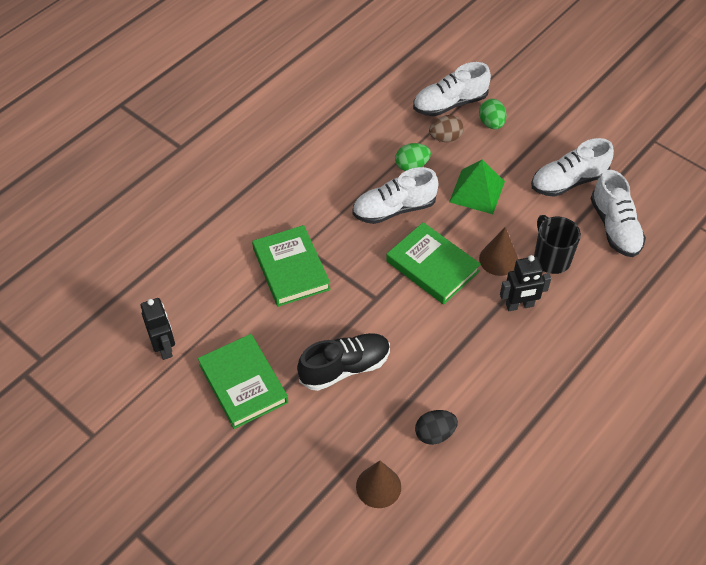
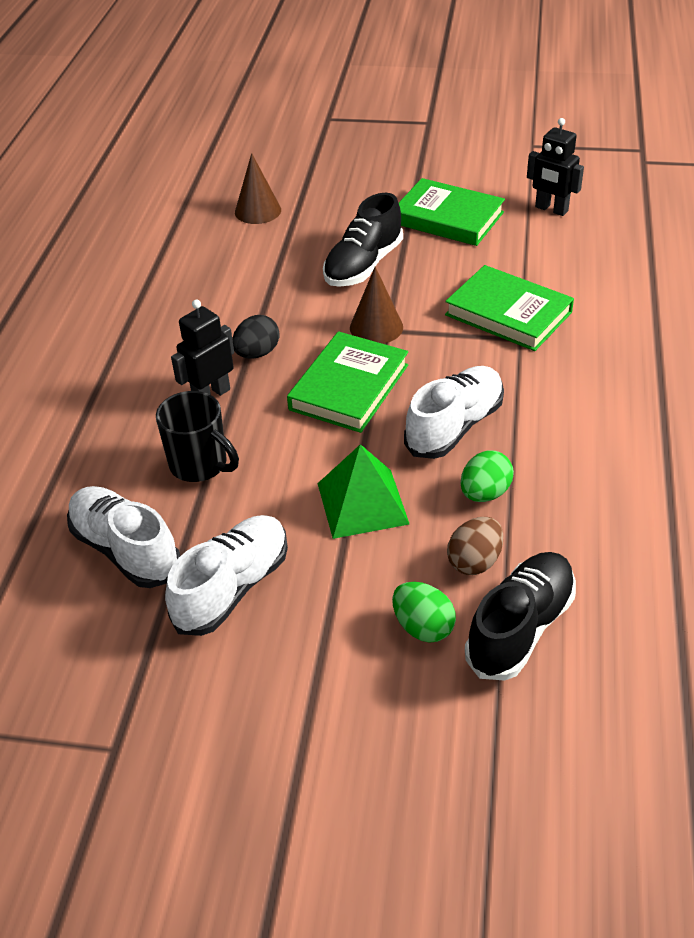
camera: 150 degrees right, 10 degrees down
green book [386,222,481,304] -> green book turned 75 degrees counterclockwise [287,331,408,433]
white shoe [413,62,491,116] -> black shoe [465,552,576,681]
black egg [415,410,458,445] -> black egg moved to [232,315,279,359]
brown cone [479,227,518,276] -> brown cone moved to [350,267,403,344]

